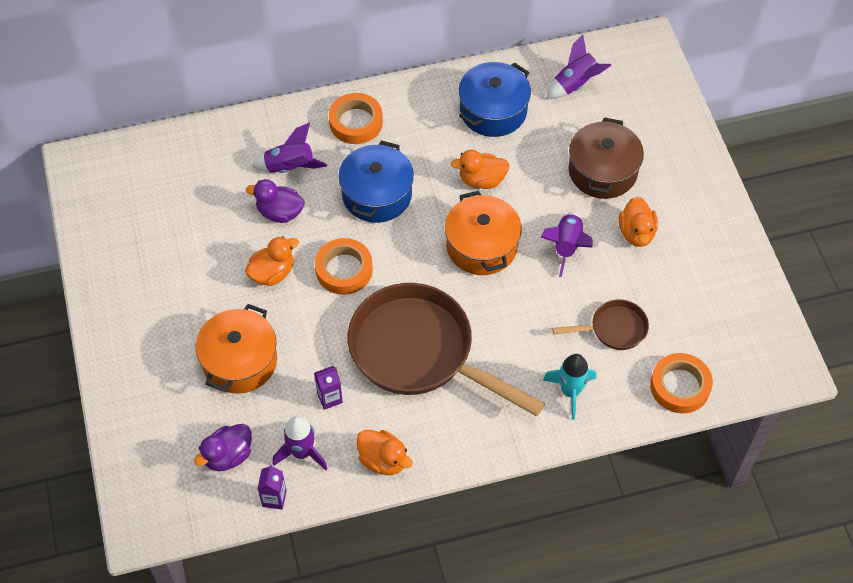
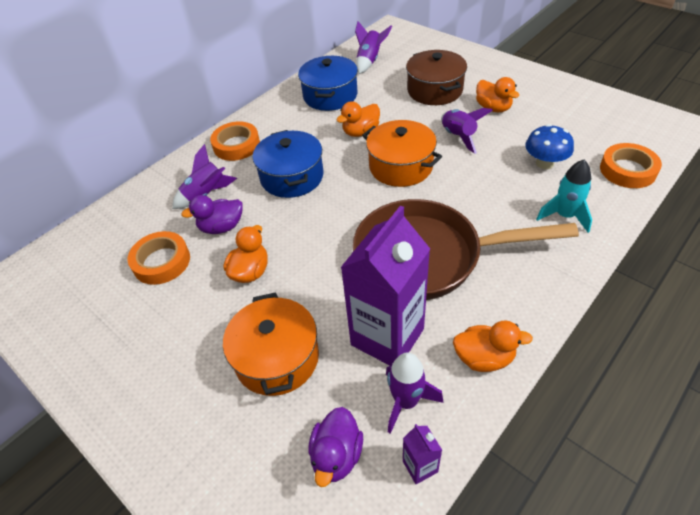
camera: 30 degrees left, 10 degrees down
purple carton [314,366,343,410] -> purple carton [340,205,430,366], size x2.46
orange tape [315,238,373,295] -> orange tape moved to [128,231,190,285]
brown pan [552,299,649,350] -> blue mushroom [525,124,574,169]

